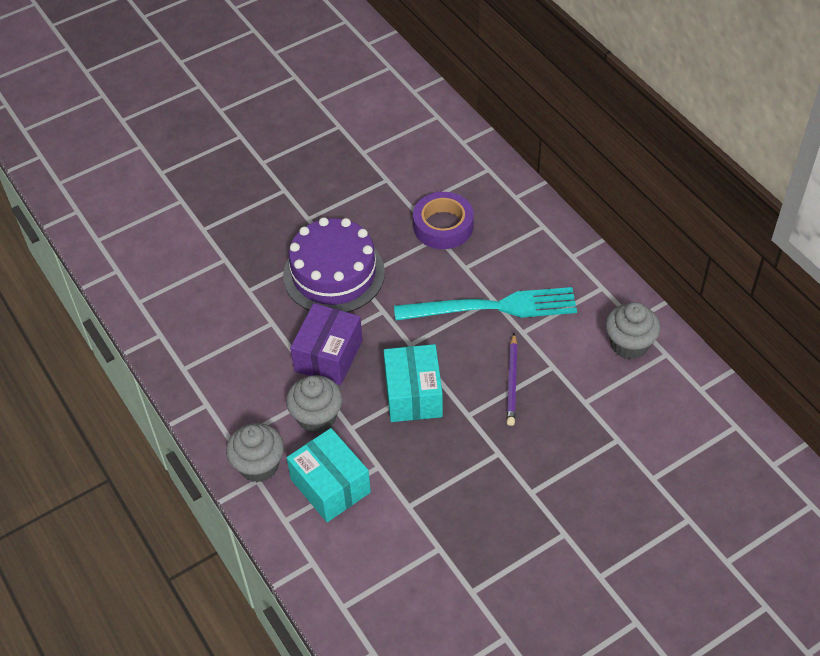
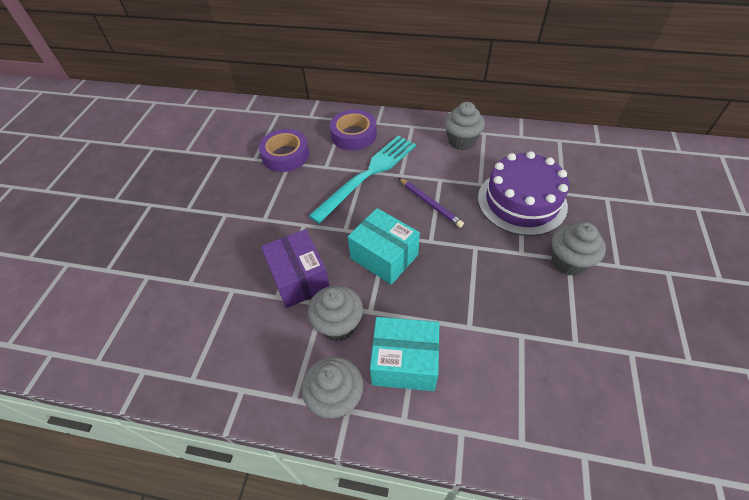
camera: 45 degrees left, 0 degrees up
purple cake [283,217,385,313] -> purple cake moved to [478,151,569,236]
none -> purple tape [330,110,377,151]
none -> grey cupcake [552,222,606,276]

